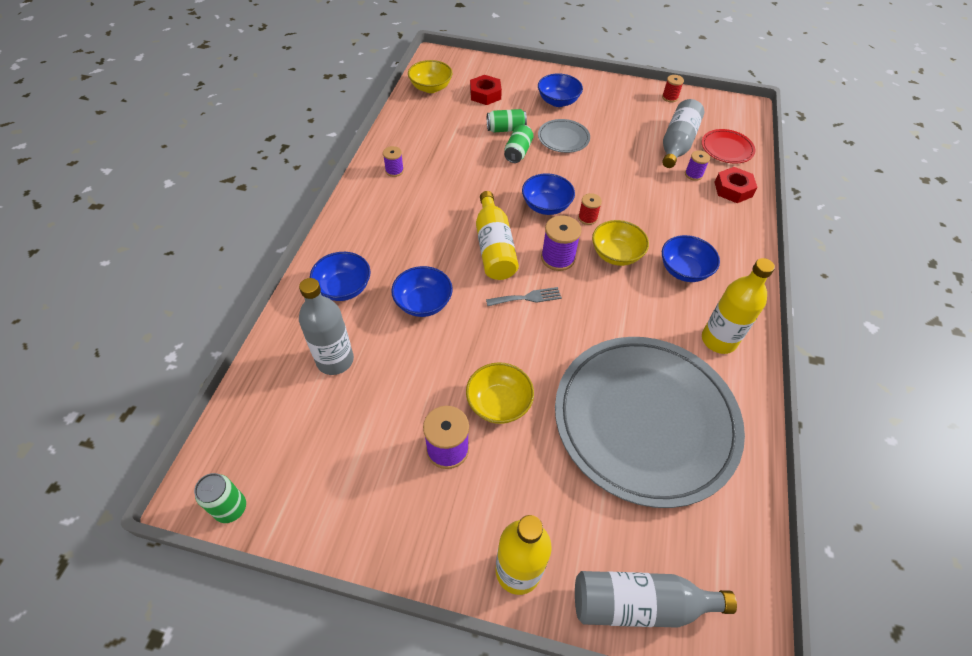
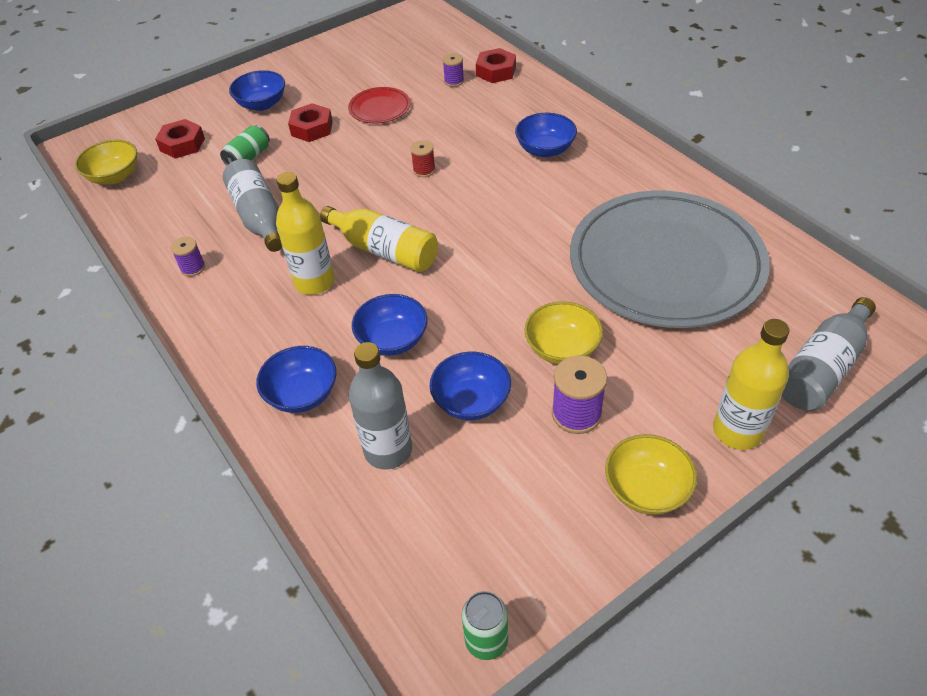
camera: 45 degrees left, 5 degrees down
grey fork [486,287,562,306] -> none
green can [504,125,534,163] -> none
blue bowl [522,173,575,215] -> blue bowl moved to [430,352,511,420]
grey plate [538,119,590,153] -> red nut [288,103,333,142]
purple spool [541,215,581,271] -> none
yellow bowl [592,220,649,266] -> yellow bowl moved to [605,434,697,515]
red spool [662,75,684,102] -> none
grey bottle [662,99,704,168] -> grey bottle moved to [223,159,282,252]
red plate [702,129,755,163] -> red plate moved to [348,87,410,123]
yellow bottle [702,258,775,354] -> yellow bottle moved to [276,172,335,295]

